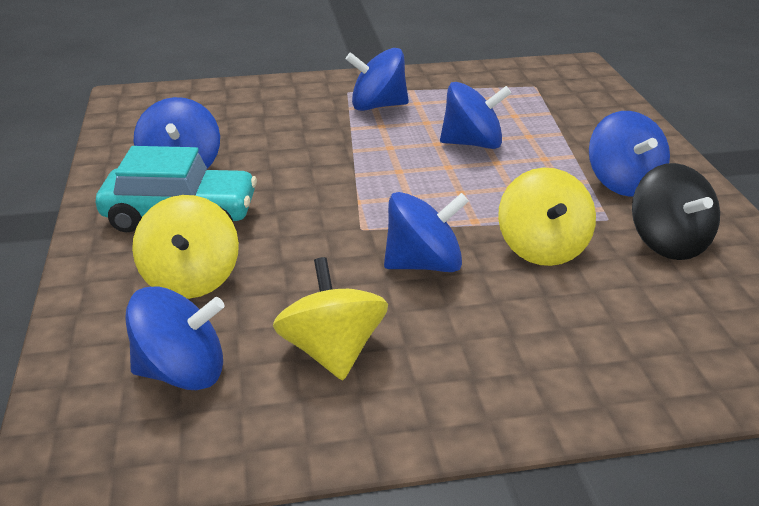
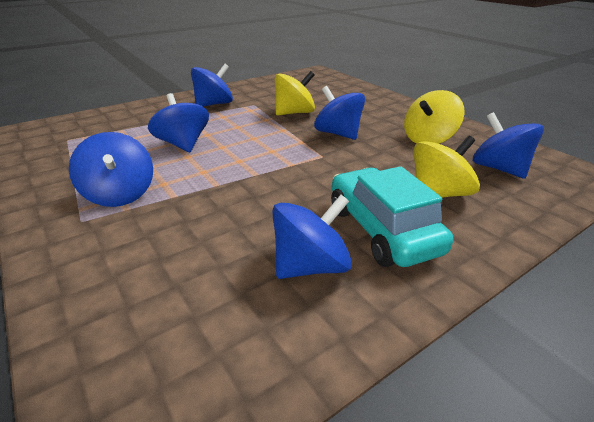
camera: 115 degrees left, 0 degrees up
black spinning top [632,163,720,260] -> none

